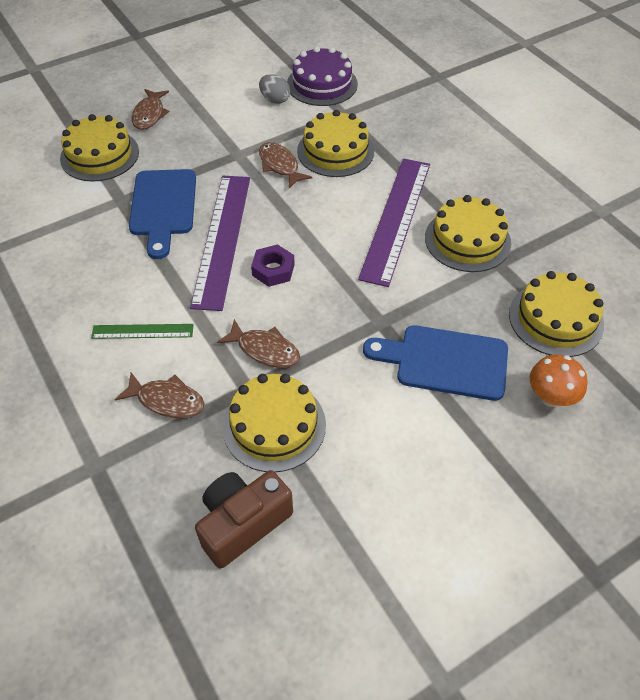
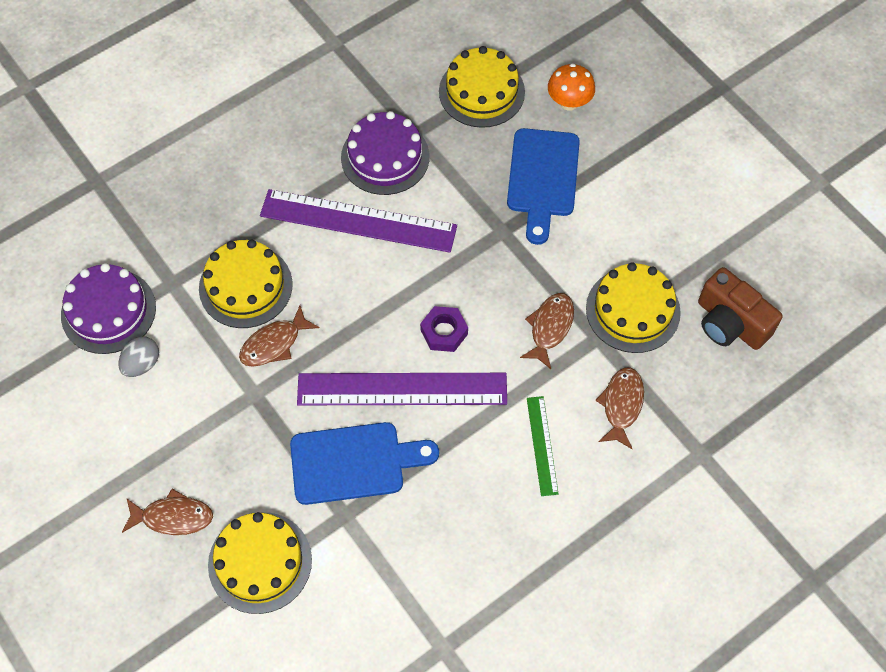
camera: 95 degrees left, 10 degrees up
yellow cake [425,195,511,272] -> purple cake [341,111,429,195]

